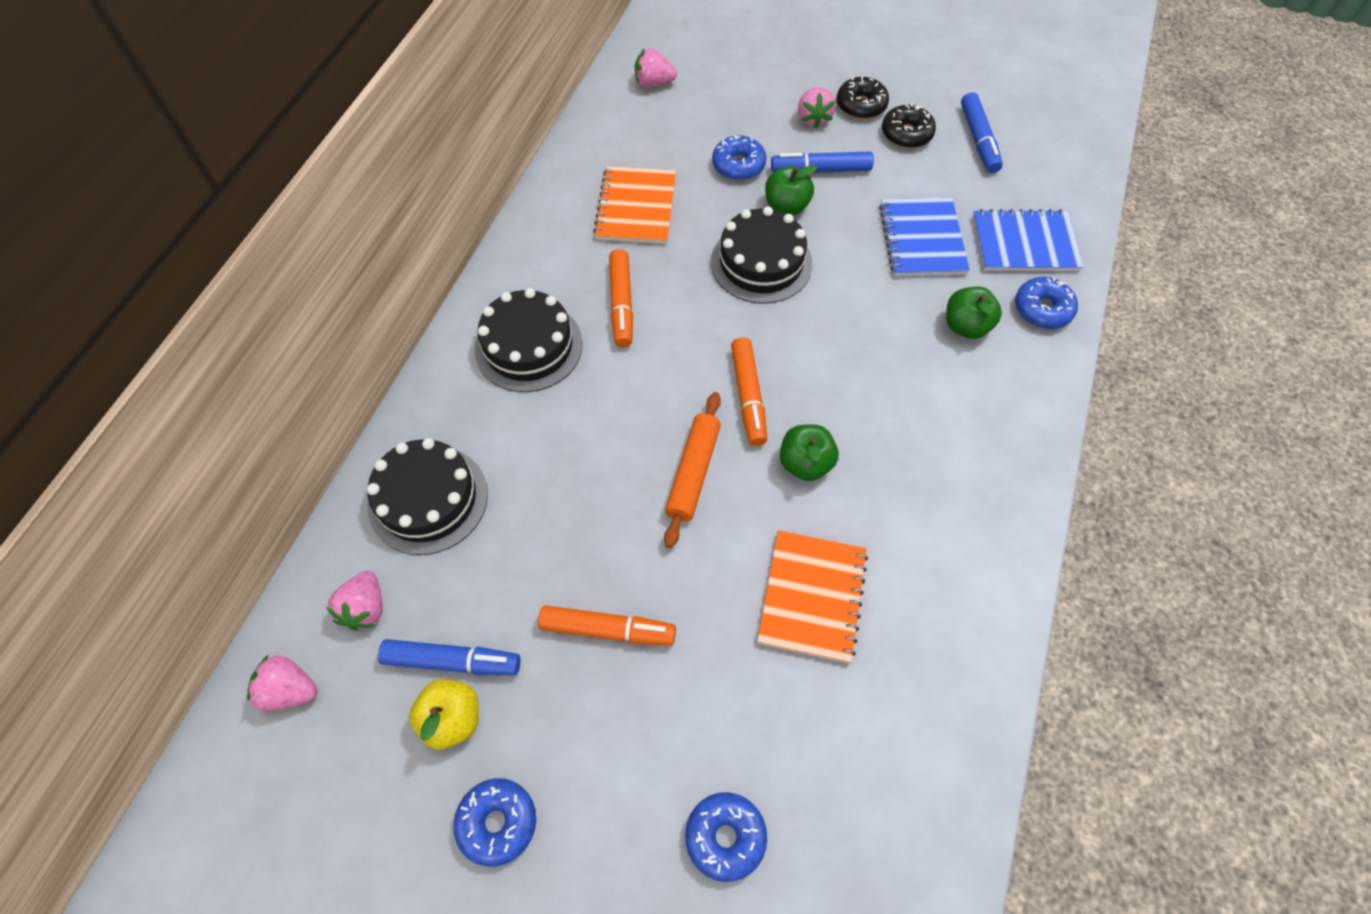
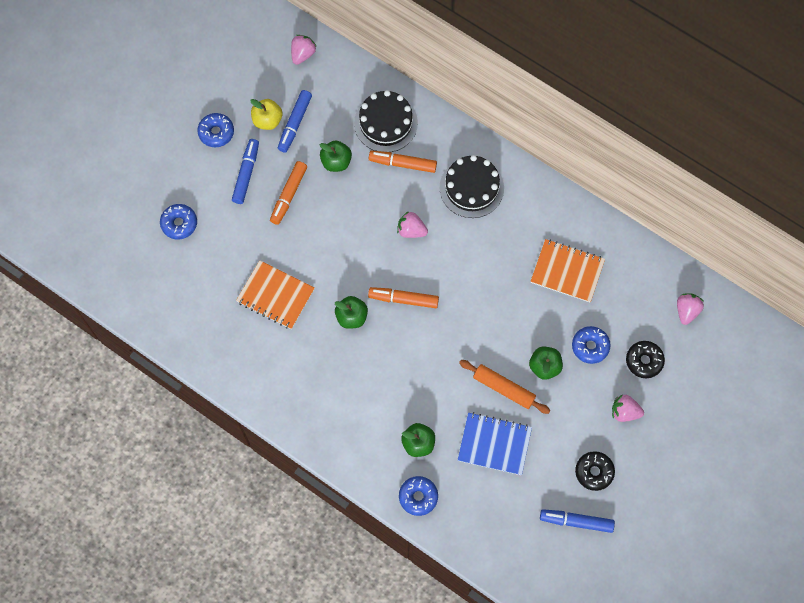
camera: 105 degrees right, 10 degrees up
pink strawberry [326,571,383,631] -> pink strawberry moved to [397,211,428,238]
orange marker [609,249,633,347] -> orange marker moved to [369,151,437,173]
orange rolling pin [664,392,721,548] -> orange rolling pin moved to [459,360,550,414]
black cake [711,206,812,304] -> none
blue marker [771,151,874,173] -> blue marker moved to [232,139,259,204]
black donut [837,76,889,119] -> black donut moved to [626,341,665,378]
blue notebook [973,209,1083,271] -> none
none -> green apple [319,140,352,172]

